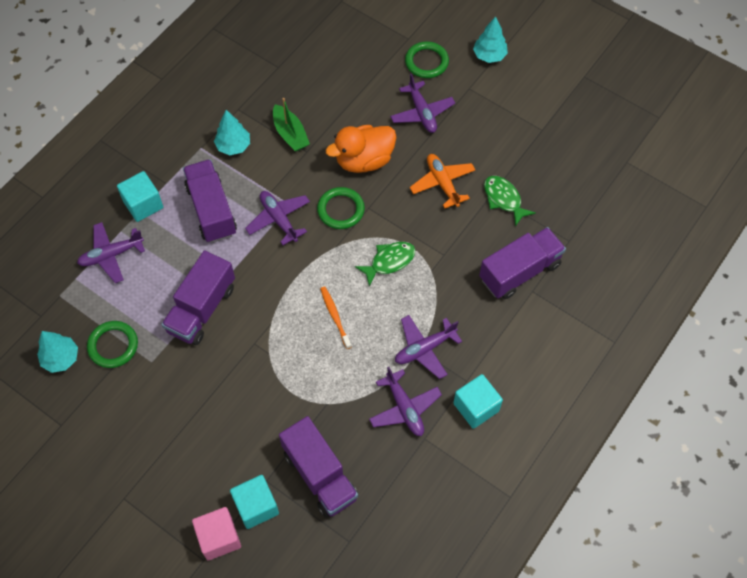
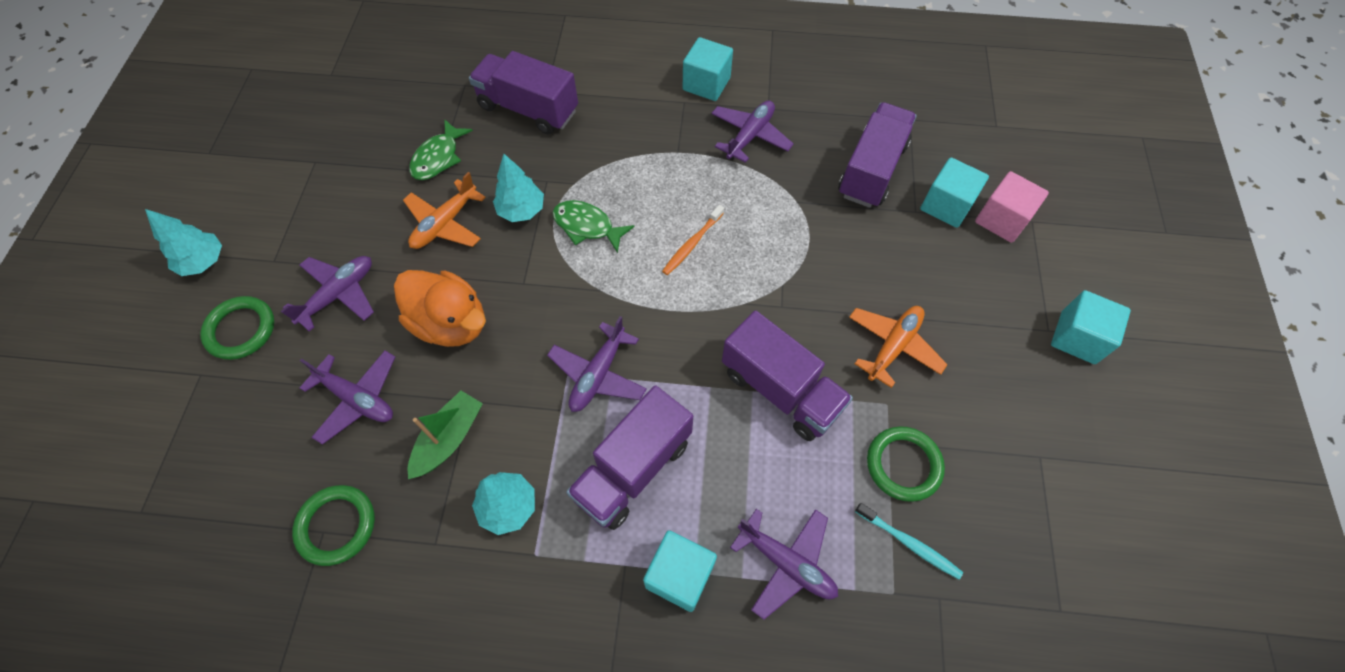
camera: 120 degrees left, 0 degrees up
turquoise tree [37,331,78,373] -> turquoise tree moved to [493,154,544,222]
purple truck [161,250,235,345] -> purple truck turned 45 degrees clockwise [722,310,853,441]
green ring [317,187,365,229] -> green ring moved to [292,485,375,566]
purple plane [395,315,462,379] -> purple plane moved to [300,350,395,445]
none -> orange plane [849,306,948,388]
none -> turquoise toothbrush [855,503,963,580]
none -> turquoise cube [1051,290,1131,364]

